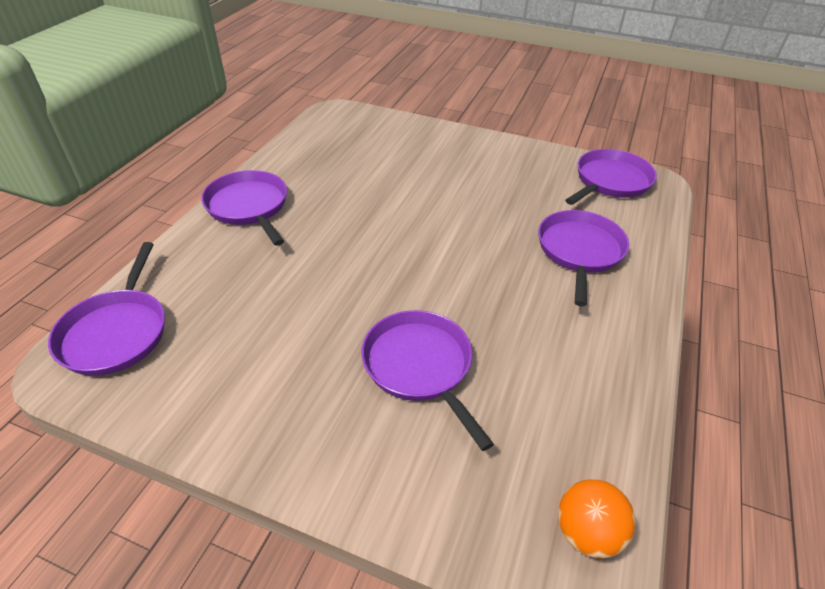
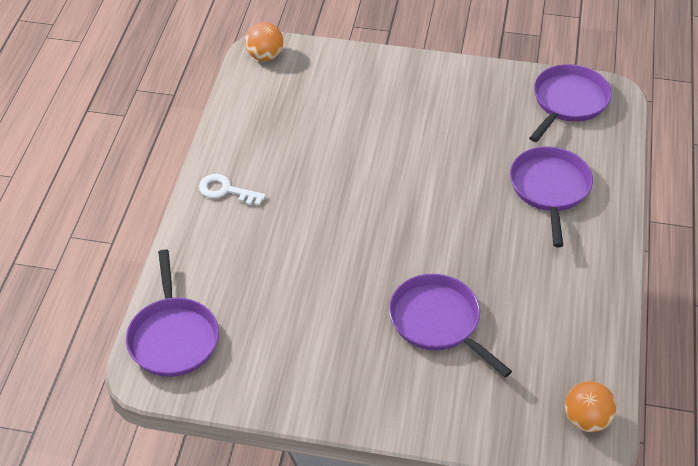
camera: 10 degrees left, 5 degrees up
purple pan [201,170,287,246] -> white key [199,174,266,206]
none -> orange ball [245,22,284,61]

